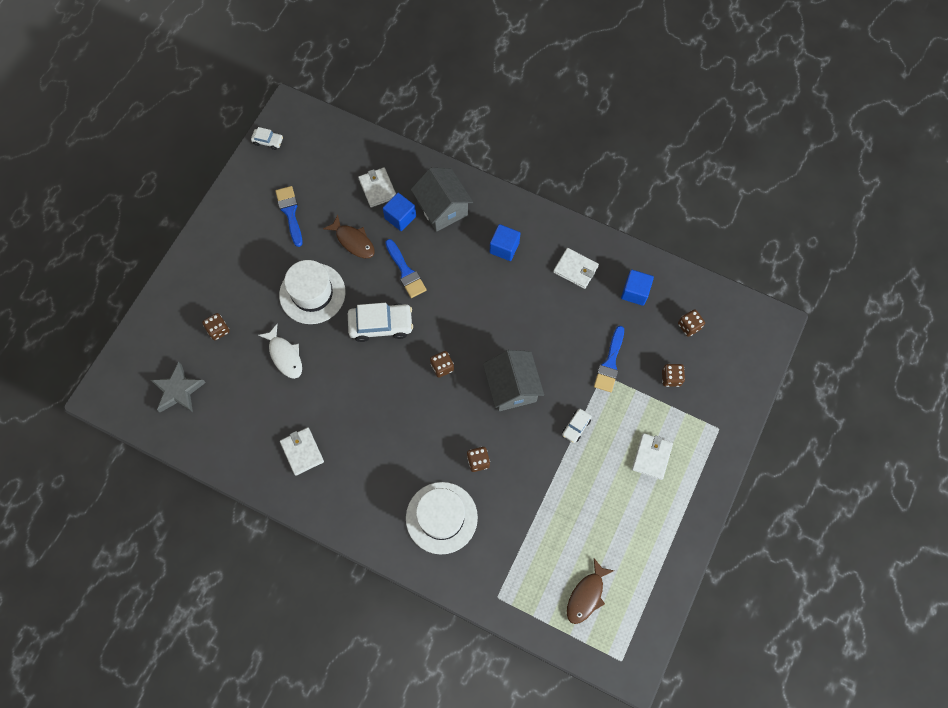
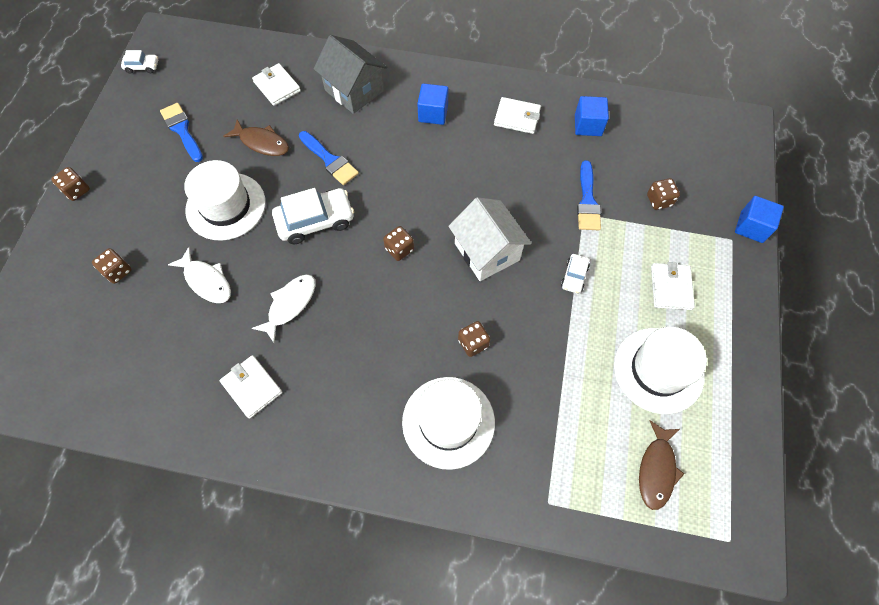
camera: 15 degrees left, 5 degrees down
grey star [151,362,206,412] -> none
blue cube [383,193,416,231] -> blue cube moved to [735,196,784,243]
grey house [483,350,544,411] -> white house [448,197,532,281]
brown dice [678,309,705,337] -> brown dice moved to [51,167,90,201]
none -> white fish [252,274,316,343]
none -> white hat [614,327,707,414]

